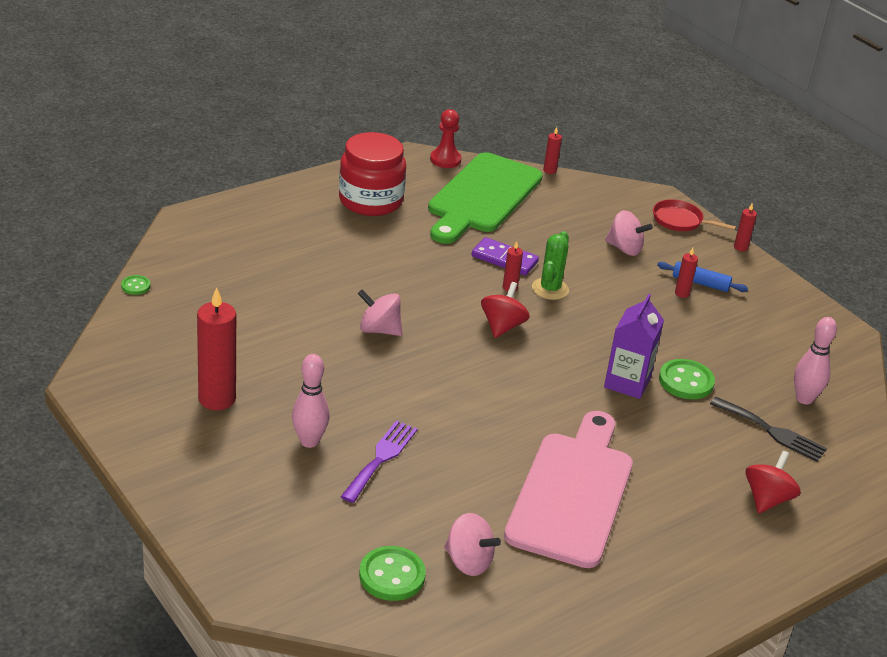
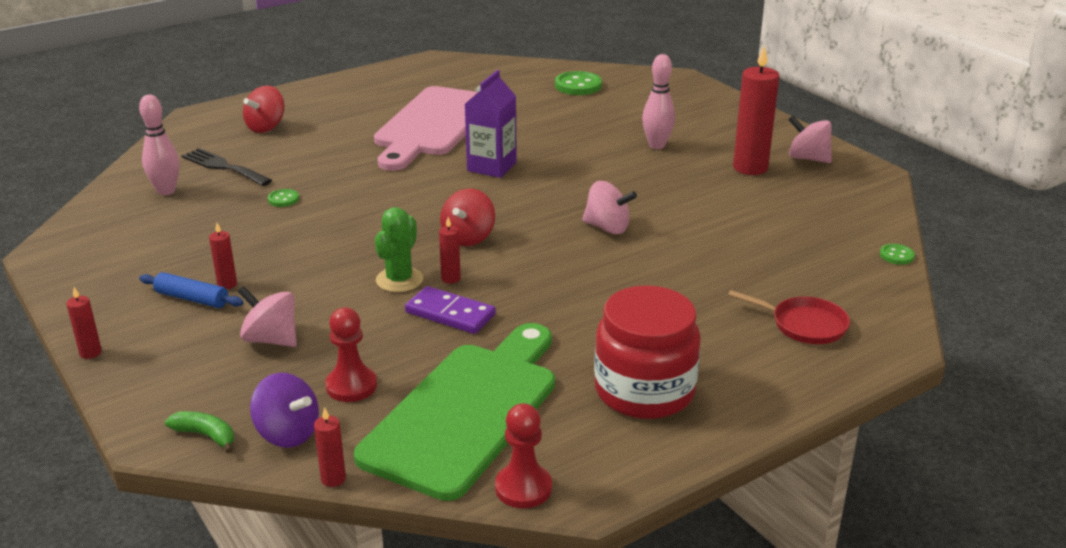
camera: 175 degrees left, 5 degrees down
purple fork [341,420,418,503] -> none
pink spinning top [444,513,501,576] -> pink spinning top moved to [788,116,832,163]
purple carton [604,294,664,399] -> purple carton moved to [465,70,517,178]
red pan [653,199,736,231] -> red pan moved to [728,290,850,344]
green button [659,359,715,399] -> green button [268,189,299,207], size x0.53
none -> green banana [165,411,234,454]
none -> purple spinning top [250,373,319,448]
none -> red pawn [325,308,377,402]

